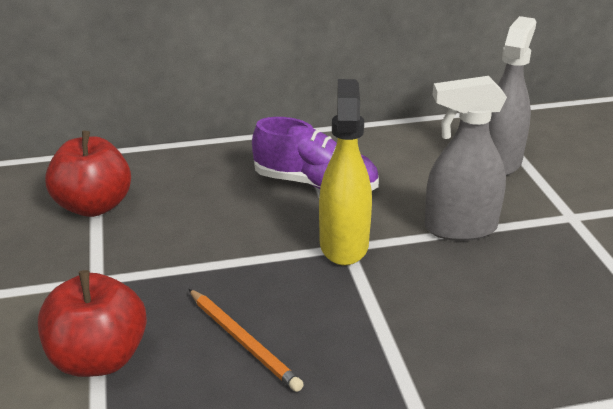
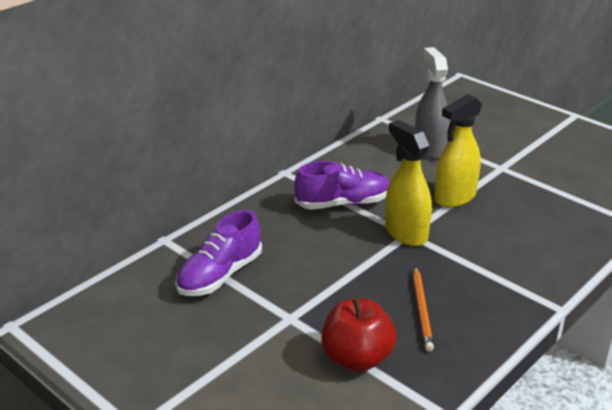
camera: 35 degrees left, 0 degrees up
red apple [45,131,131,217] -> purple shoe [176,210,262,296]
orange pencil [189,289,304,392] -> orange pencil turned 75 degrees clockwise [413,266,434,352]
grey spray bottle [425,76,507,241] -> yellow spray bottle [434,94,482,208]

